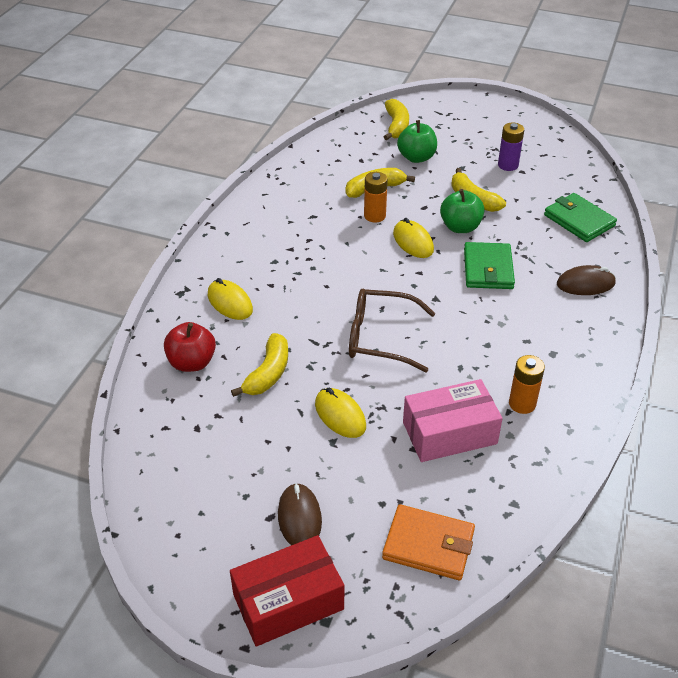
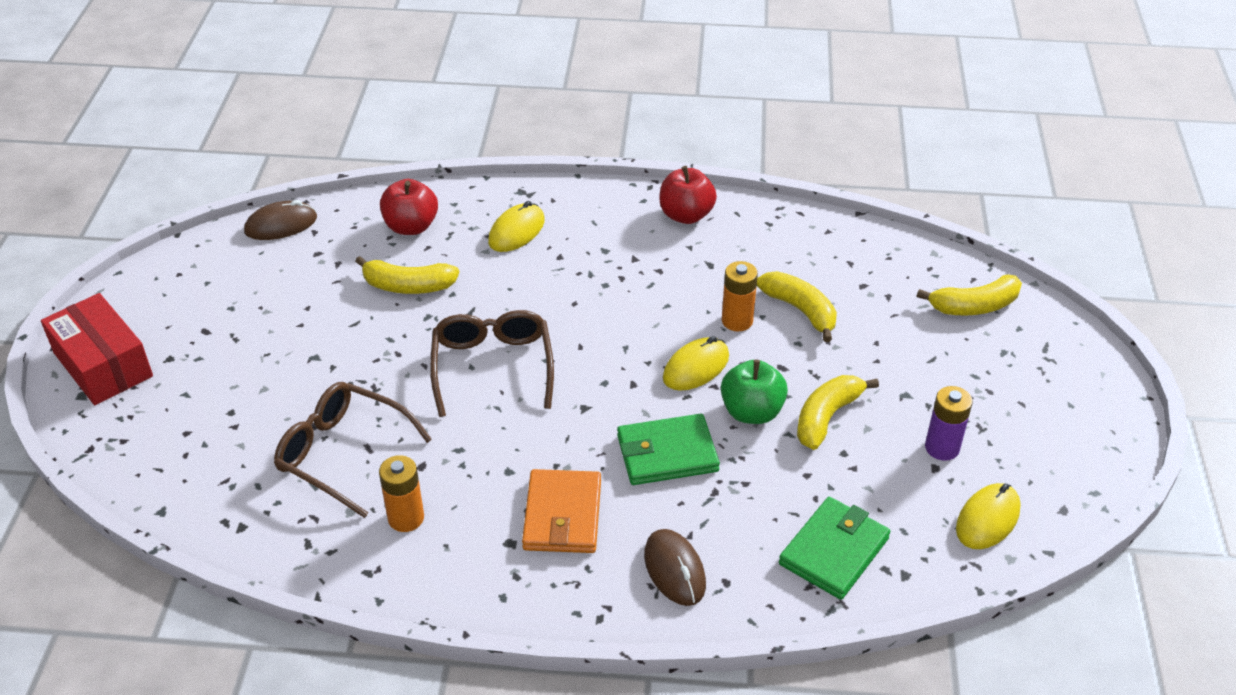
camera: 75 degrees right, 0 degrees up
brown mouse [278,483,322,545] -> brown mouse moved to [244,200,317,240]
yellow mouse [315,387,366,438] -> yellow mouse moved to [956,483,1021,549]
orange wallet [382,504,475,580] -> orange wallet moved to [522,469,601,553]
green apple [397,120,437,163] -> none
pink box [403,379,503,462] -> brown glasses [274,382,432,518]
none -> red apple [659,166,717,224]

